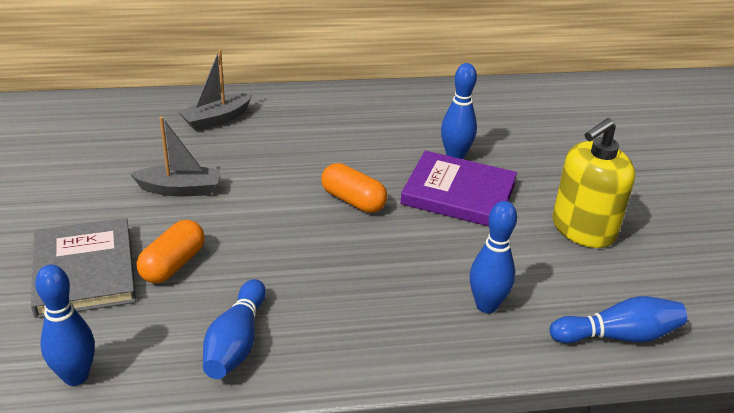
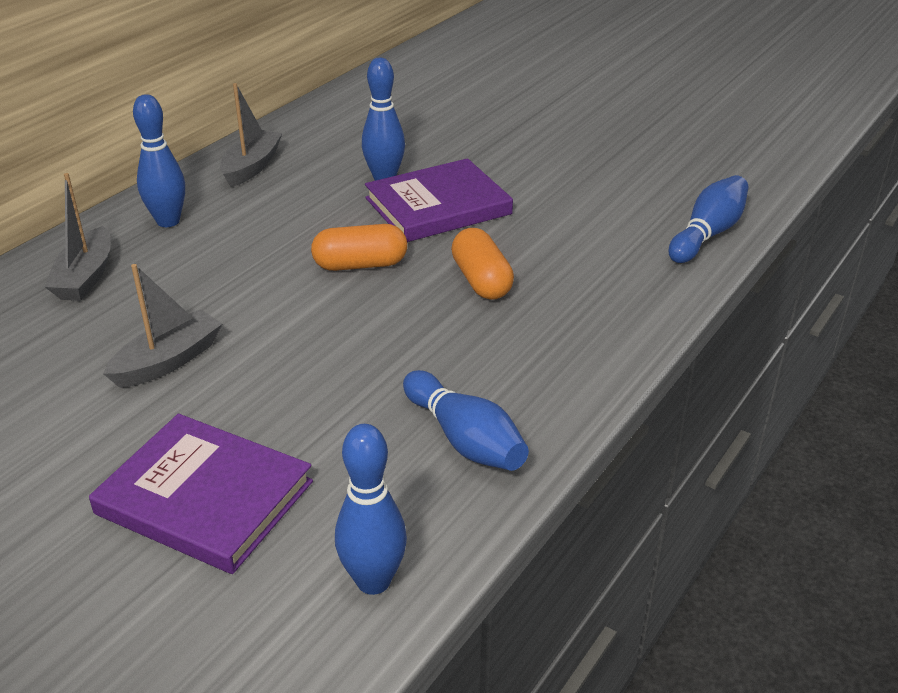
camera: 45 degrees left, 0 degrees up
grey book [31,218,136,318] -> purple book [89,414,313,574]
orange capsule [137,220,205,283] -> orange capsule moved to [451,228,514,300]
blue bowling pin [470,201,517,313] -> blue bowling pin moved to [133,94,185,227]
yellow soap dispenser [553,118,635,248] -> none
none -> grey boat [220,83,282,187]

